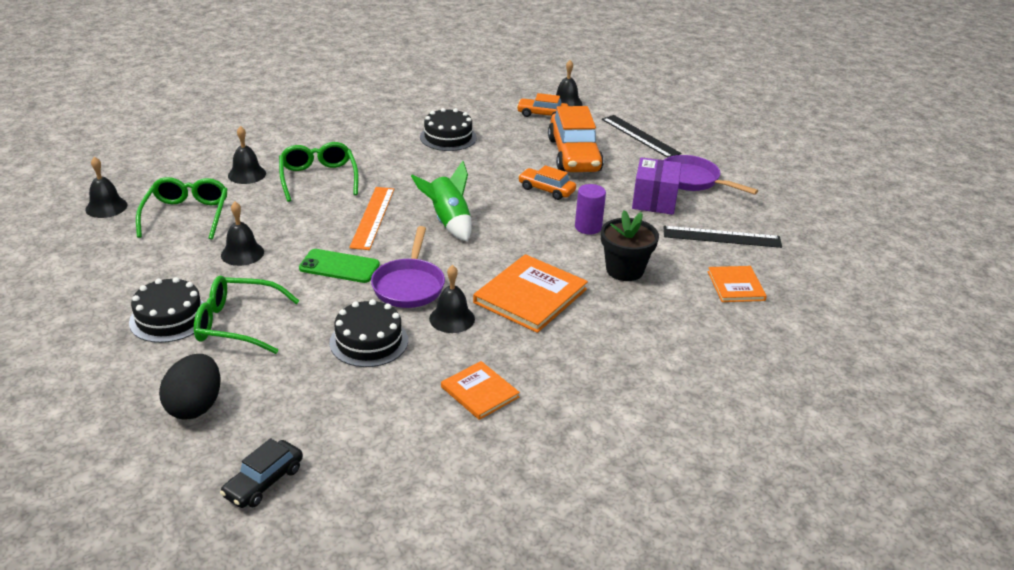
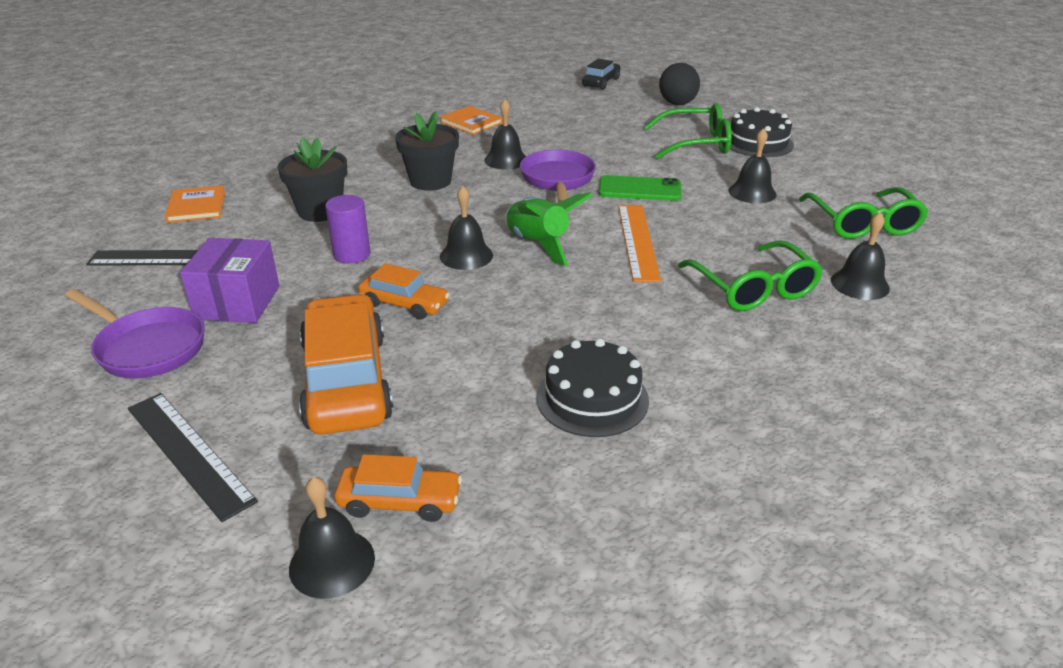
camera: 175 degrees right, 0 degrees up
black bell [85,157,128,218] -> black bell moved to [440,186,493,270]
black cake [329,299,408,367] -> none
orange book [473,254,588,333] -> black flower pot [395,111,459,191]

